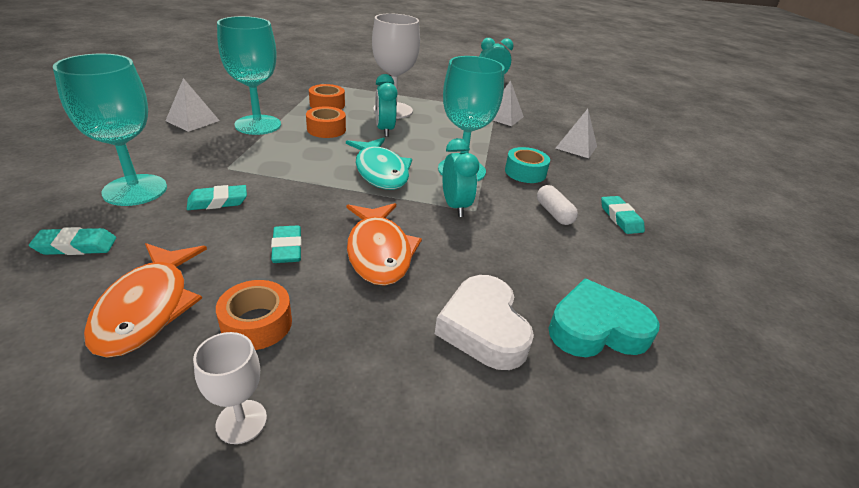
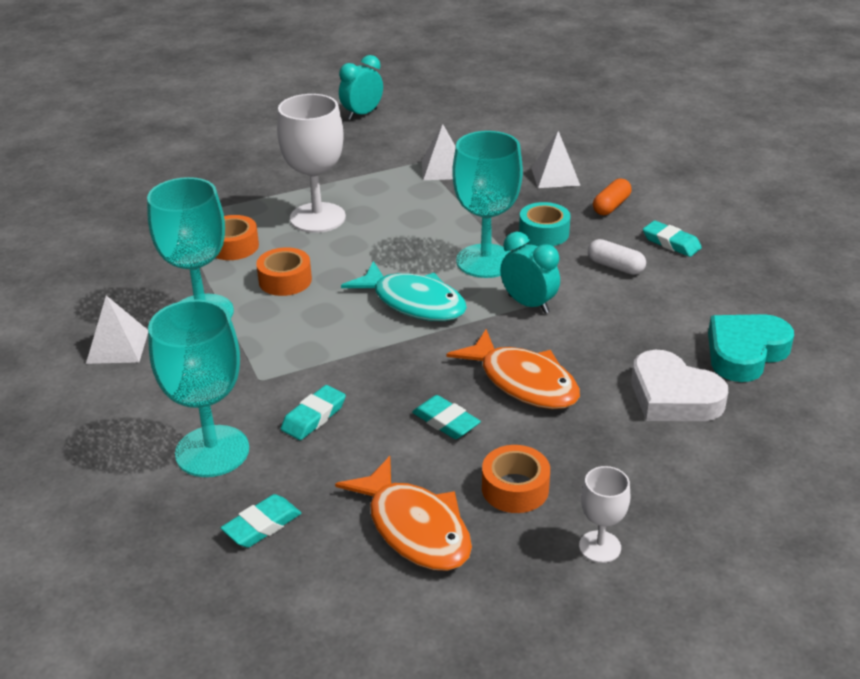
camera: 30 degrees left, 0 degrees up
turquoise clock [375,74,398,137] -> none
none -> orange capsule [593,178,631,215]

